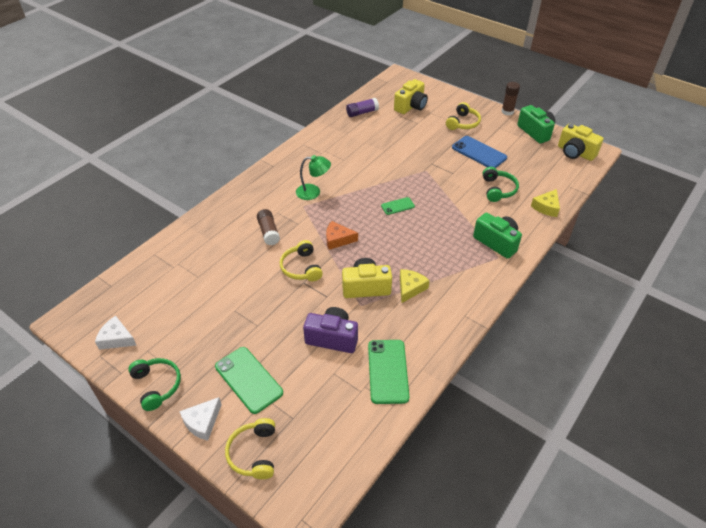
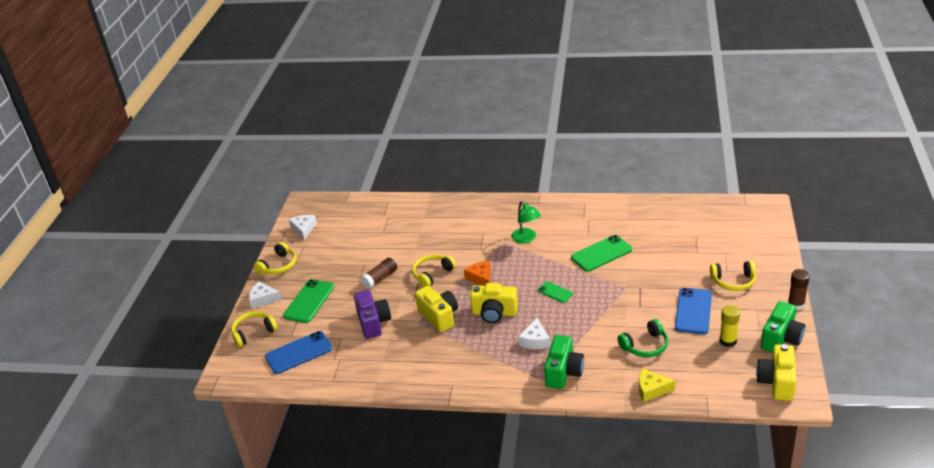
camera: 65 degrees right, 10 degrees down
green headphones [128,358,181,411] -> yellow headphones [254,242,296,275]
brown glue stick [257,209,280,245] -> brown glue stick moved to [361,258,397,289]
purple glue stick [346,98,379,117] -> none
green phone [368,340,409,404] -> green phone moved to [571,235,632,272]
yellow camera [394,79,428,114] -> yellow camera moved to [470,283,518,323]
yellow cheese [400,269,430,303] -> none
none -> blue phone [265,331,332,374]
none -> white cheese [518,318,550,349]
none -> yellow glue stick [719,305,740,347]

